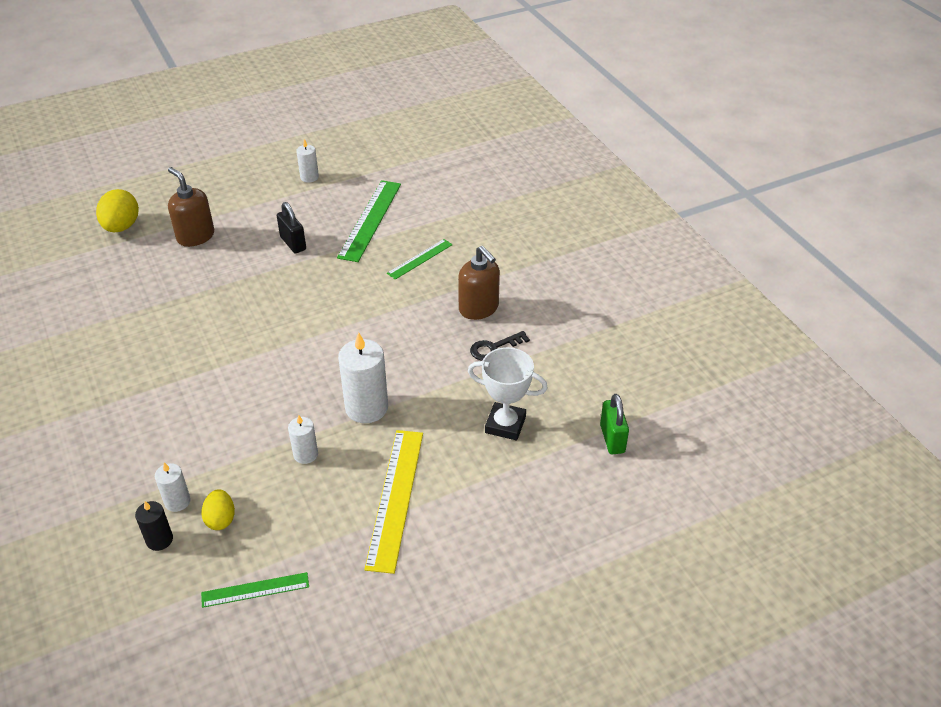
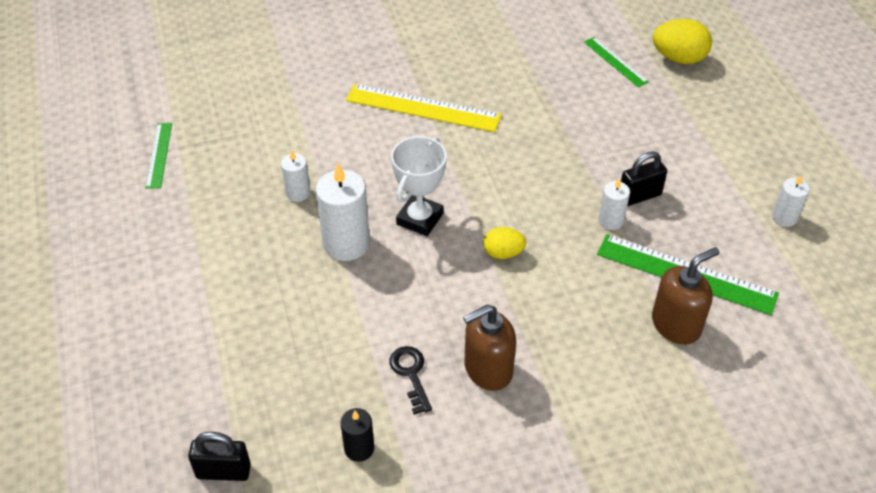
camera: 100 degrees right, 5 degrees up
black candle [135,501,173,551] -> black candle moved to [341,408,374,462]
white candle [155,462,191,512] -> white candle moved to [599,178,630,230]
brown soap dispenser [168,167,214,247] -> brown soap dispenser moved to [652,247,720,345]
yellow egg [201,489,235,530] -> yellow egg moved to [483,227,526,259]
yellow ruler [364,430,423,574] -> yellow ruler moved to [346,84,502,132]
green ruler [387,239,453,280] -> green ruler moved to [584,37,649,87]
white trophy [468,347,548,440] -> white trophy moved to [391,136,447,236]
green padlock [600,394,629,454] -> black padlock [188,432,251,481]

